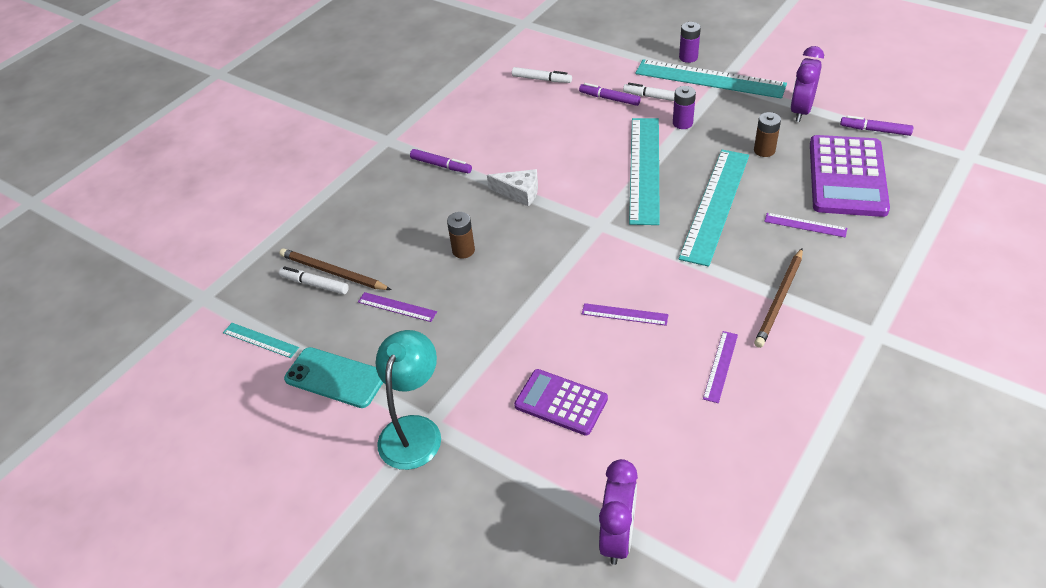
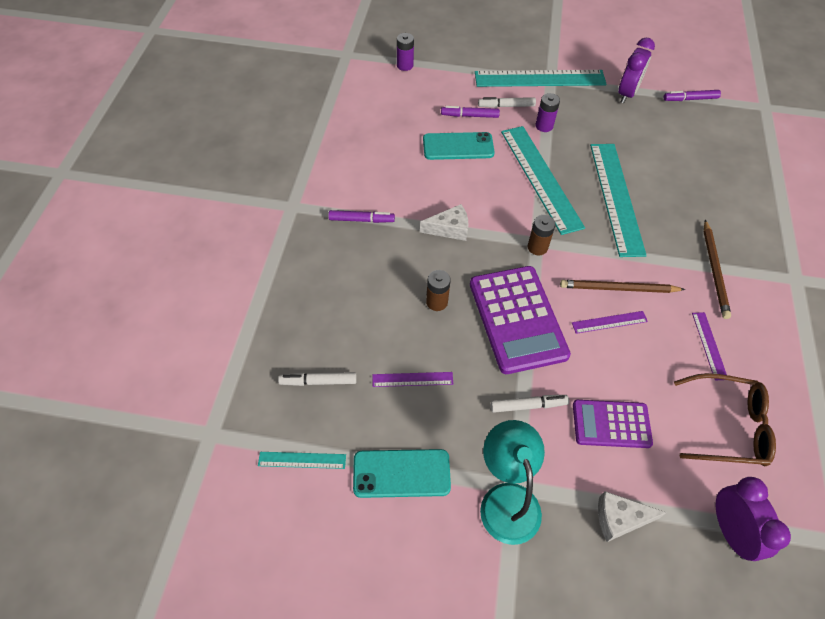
camera: 30 degrees left, 10 degrees up
brown pencil [279,248,391,290] -> brown pencil moved to [560,280,685,293]
white marker [512,67,572,83] -> white marker moved to [490,395,569,413]
purple battery [679,22,701,63] -> purple battery moved to [397,33,414,71]
brown battery [754,112,781,157] -> brown battery moved to [528,215,556,255]
purple ruler [764,213,847,238] -> none
purple clock [791,46,824,122] -> purple clock turned 150 degrees counterclockwise [618,38,655,103]
purple calculator [810,135,890,217] -> purple calculator moved to [470,266,571,374]
none -> turquoise phone [423,132,494,160]
none -> white cheese [598,491,667,542]
none -> brown glasses [674,373,776,466]

